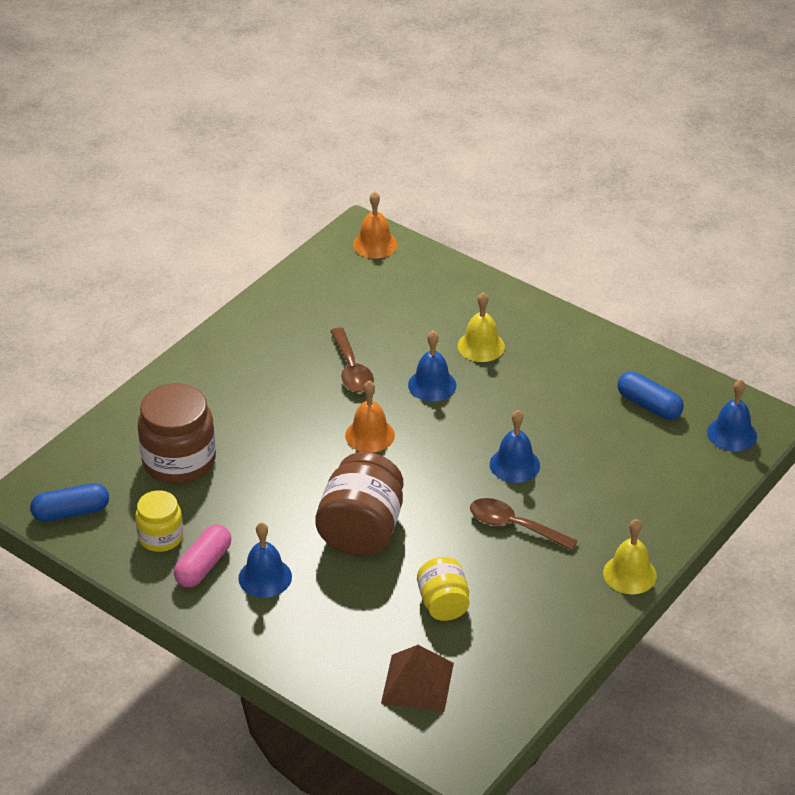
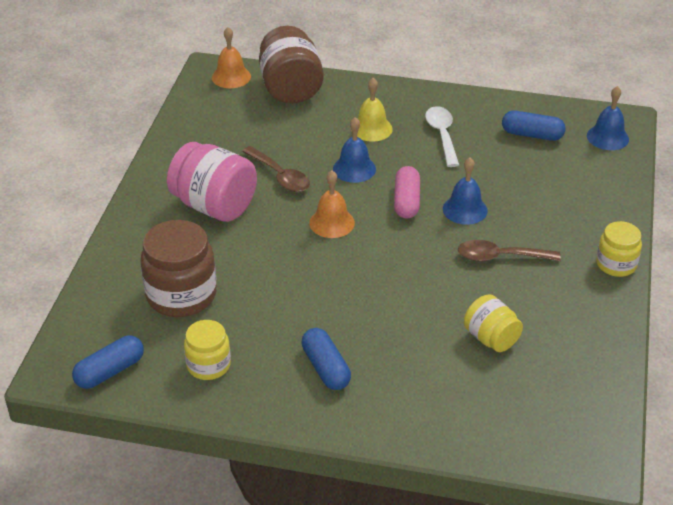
camera: 25 degrees left, 0 degrees up
pink capsule [174,524,231,587] -> pink capsule moved to [394,166,420,219]
blue bell [238,522,292,598] -> blue capsule [301,328,351,390]
brown jar [315,452,403,556] -> brown jar moved to [259,26,324,104]
brown pyramid [381,645,454,712] -> none
yellow bell [603,519,657,594] -> yellow jar [596,221,642,277]
none -> pink jar [167,142,257,222]
none -> white spoon [425,106,459,167]

